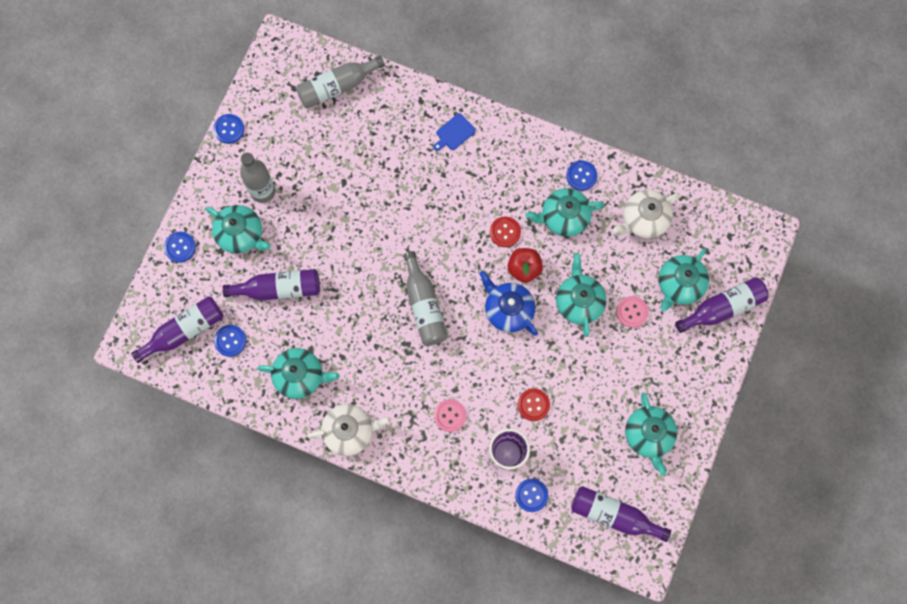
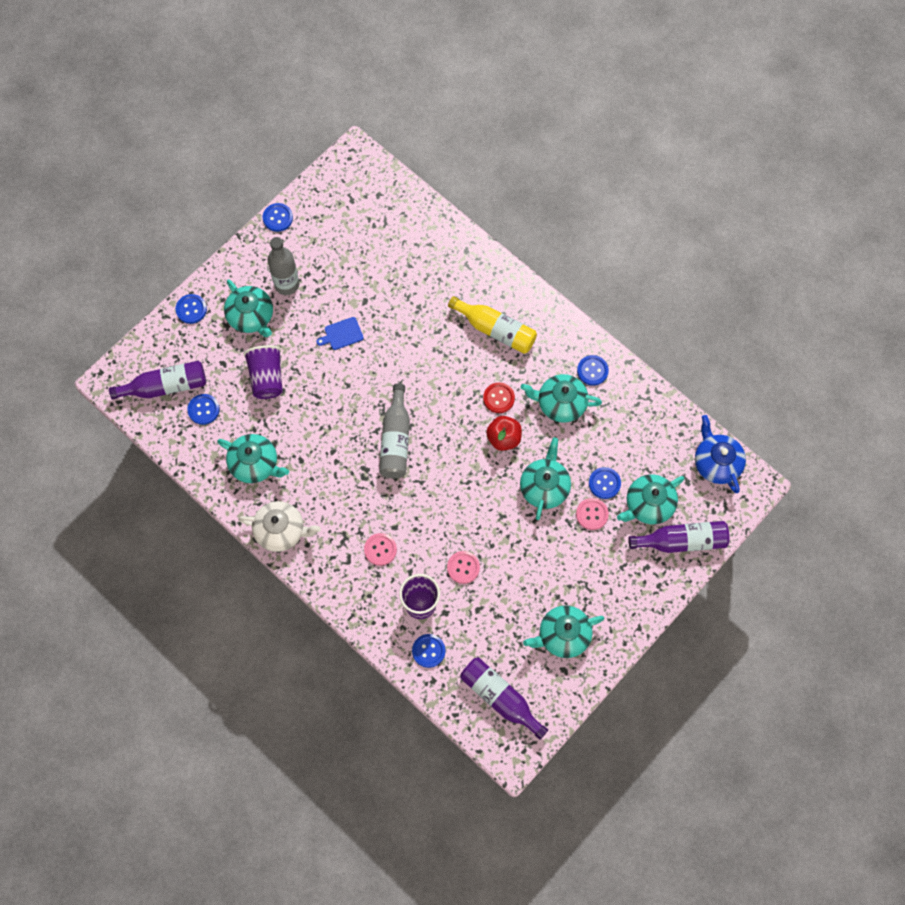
camera: 20 degrees right, 5 degrees down
purple bottle [222,269,320,301] -> purple cup [243,345,283,399]
grey bottle [296,56,385,108] -> none
blue cutting board [434,113,476,151] -> blue cutting board moved to [316,317,363,350]
blue teapot [479,271,538,336] -> blue teapot moved to [695,415,746,493]
red button [518,389,550,421] -> pink button [447,551,480,584]
white teapot [613,190,680,238] -> none
turquoise teapot [625,392,677,476] -> turquoise teapot turned 60 degrees clockwise [523,605,604,658]
none -> yellow bottle [448,296,537,354]
none -> blue button [589,467,621,499]

